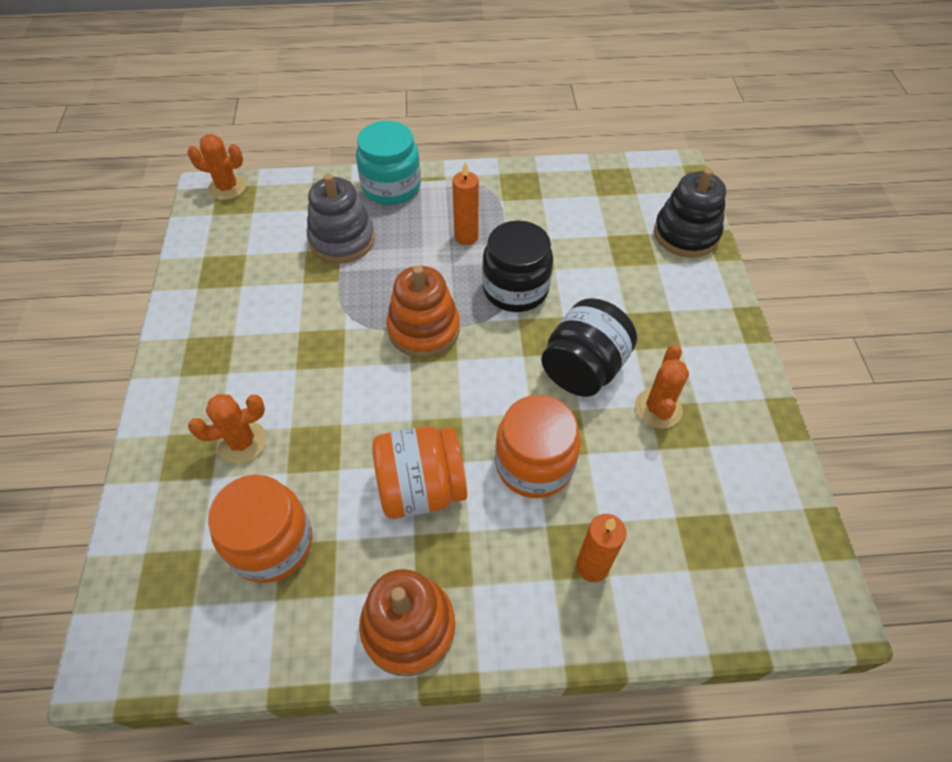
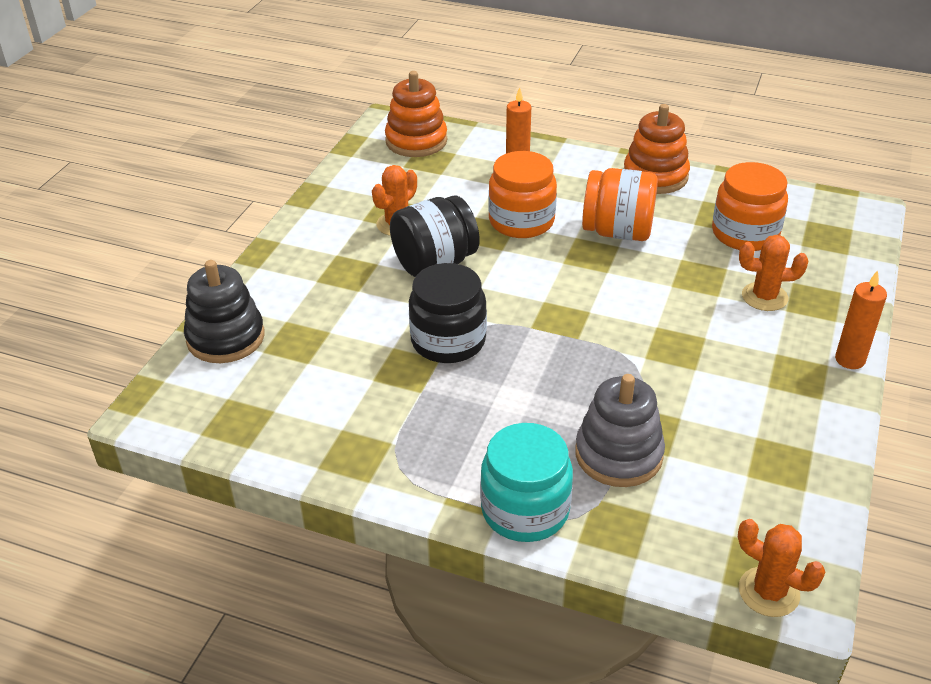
camera: 155 degrees left, 15 degrees down
orange stacking toy [386,266,460,358] -> orange stacking toy moved to [385,71,447,157]
orange candle [452,162,479,245] -> orange candle moved to [835,270,887,369]

